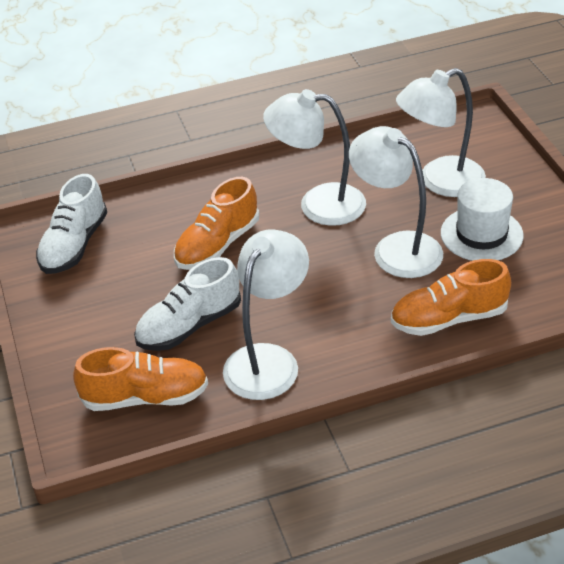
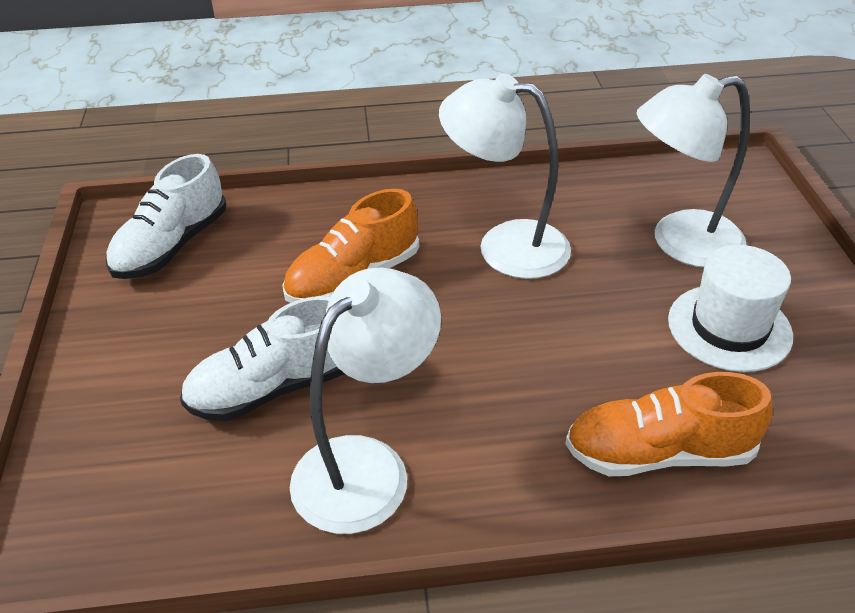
camera: 10 degrees right, 0 degrees up
orange shoe [73,347,208,411] -> none
white lamp [349,126,443,278] -> none

